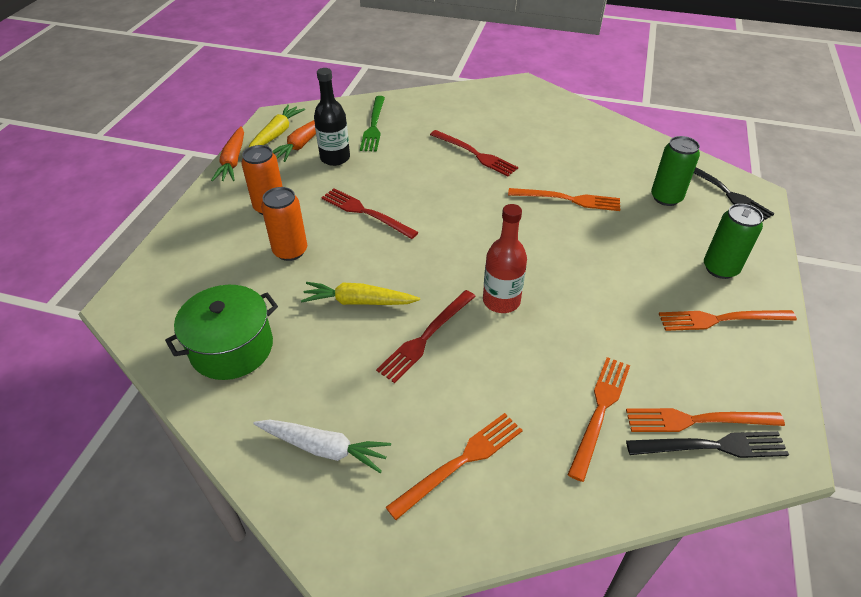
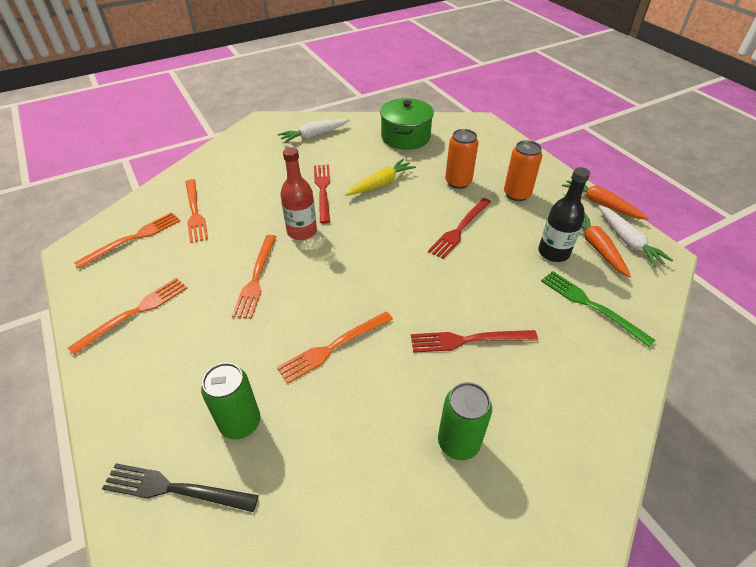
camera: 135 degrees right, 0 degrees up
yellow carrot [248,105,305,148] -> white carrot [598,205,673,268]
red fork [321,188,418,239] -> red fork turned 135 degrees clockwise [428,198,491,259]
orange fork [386,413,523,520] -> orange fork moved to [232,235,276,319]
black fork [626,431,789,458] -> none
green can [704,204,763,279] -> green can moved to [438,382,492,460]

